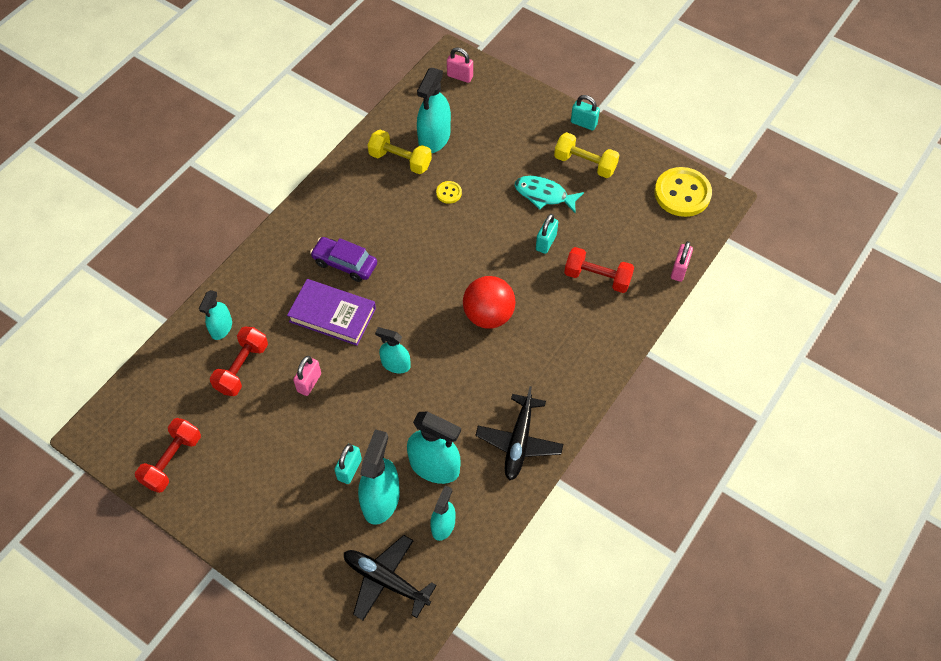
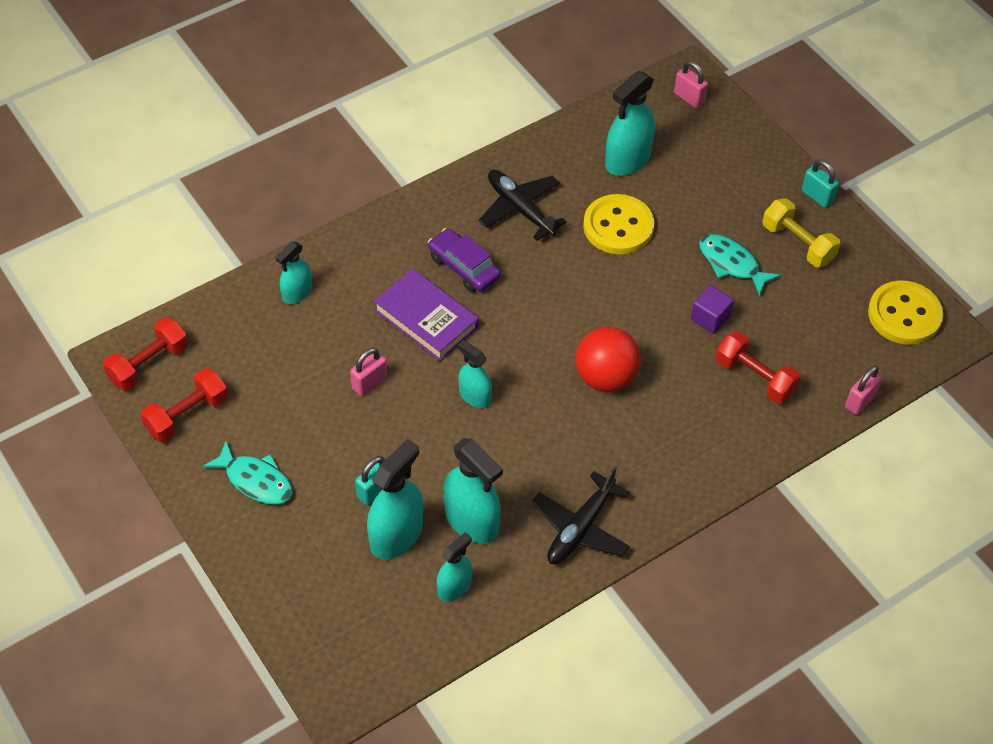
camera: 20 degrees right, 5 degrees down
red dumbbell [210,327,268,396] -> red dumbbell moved to [103,318,188,391]
black plane [344,535,437,620] -> black plane moved to [479,170,567,241]
yellow dumbbell [368,130,432,174] -> none
yellow button [436,181,462,204] -> yellow button [583,194,654,254], size x2.19
turquoise padlock [536,214,558,254] -> purple cube [691,285,734,334]
none -> turquoise fish [202,441,292,505]

